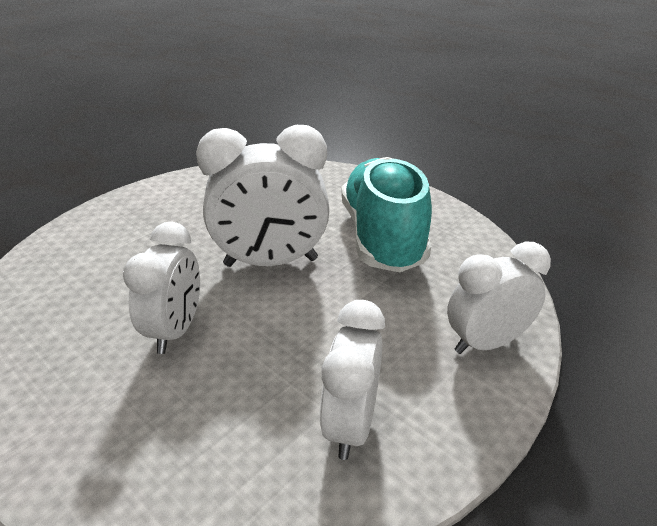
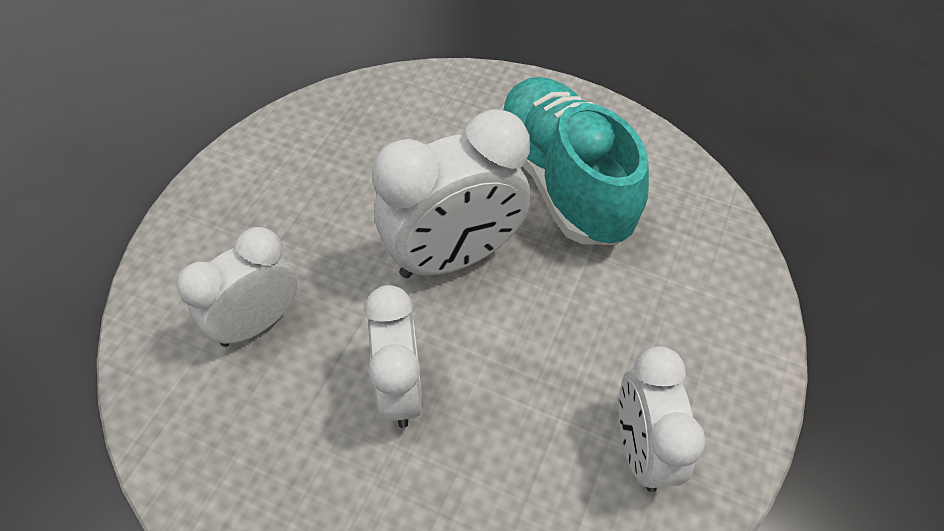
camera: 20 degrees left, 20 degrees up
white clock [447,242,551,354] -> white clock moved to [177,227,298,347]

